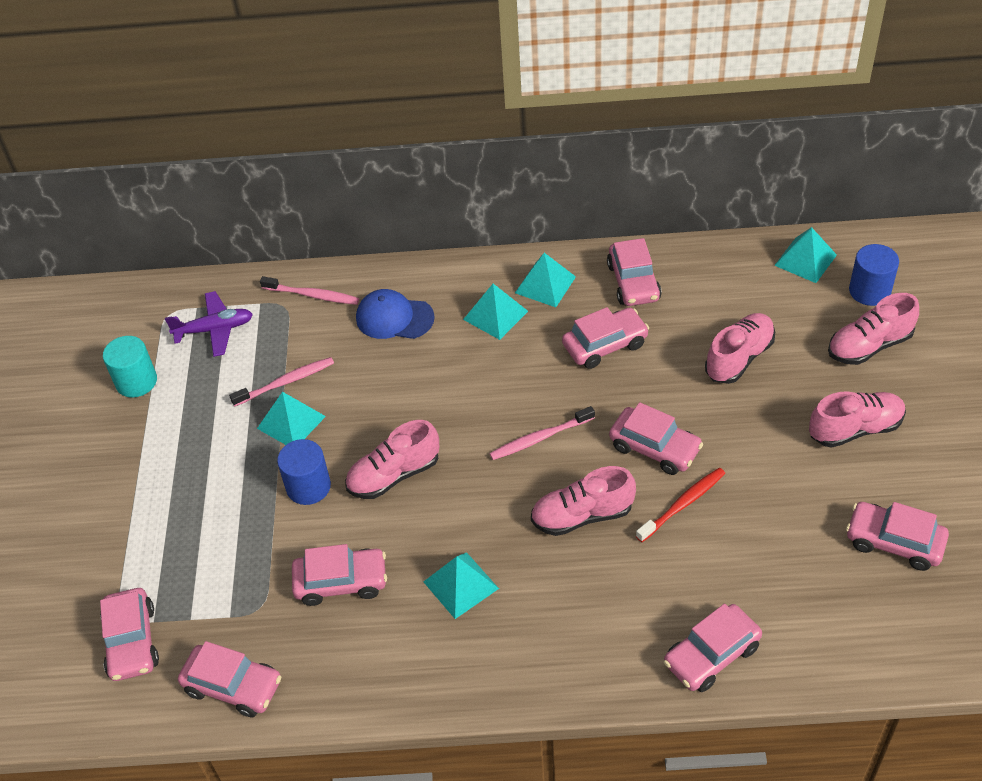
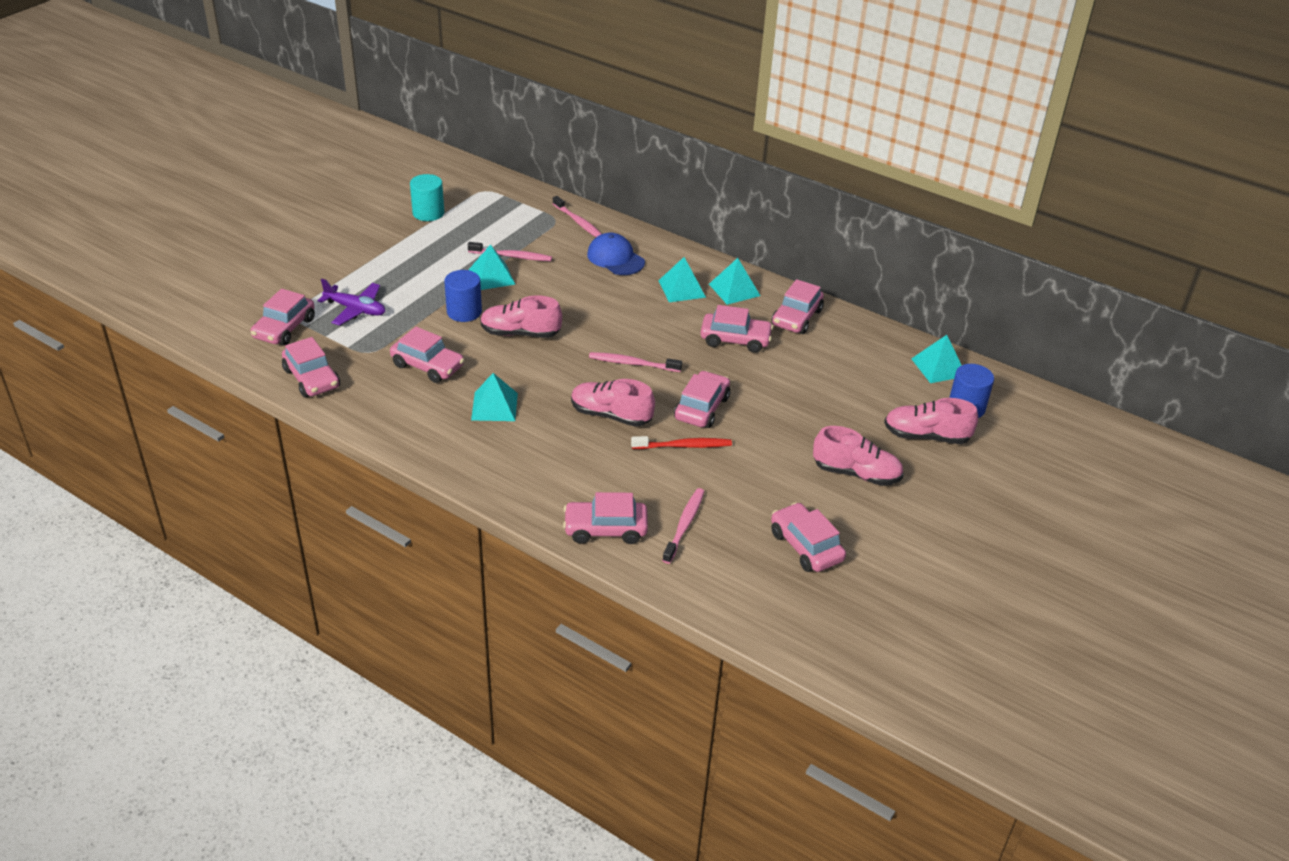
camera: 30 degrees right, 10 degrees down
purple plane [165,291,253,357] -> purple plane moved to [317,279,385,326]
pink car [609,402,703,475] -> pink car turned 135 degrees counterclockwise [674,371,730,428]
pink shoe [705,313,775,384] -> none
none -> pink toothbrush [662,488,704,564]

